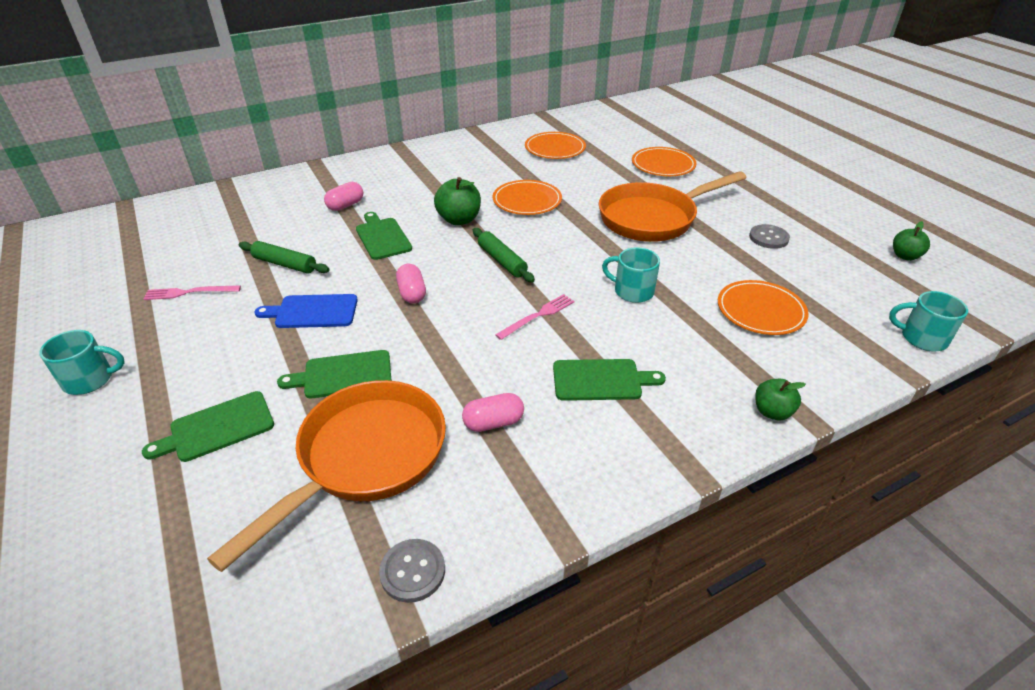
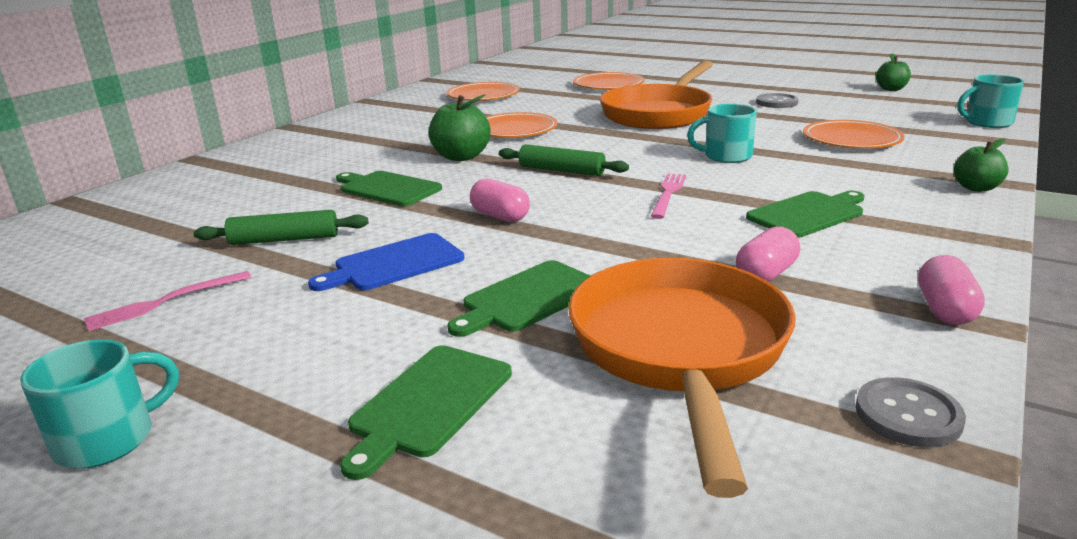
camera: 30 degrees left, 15 degrees down
pink capsule [324,182,363,211] -> pink capsule moved to [918,255,985,325]

